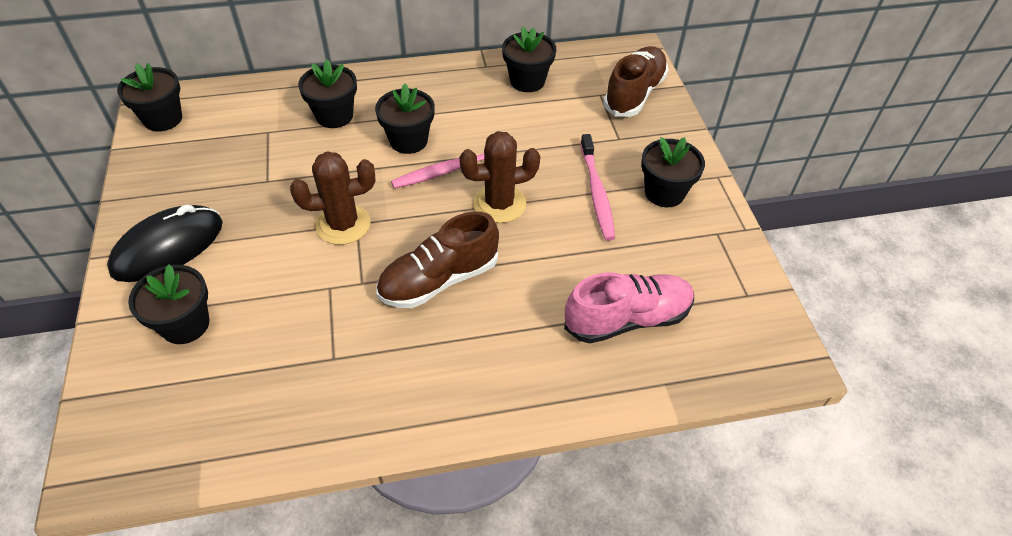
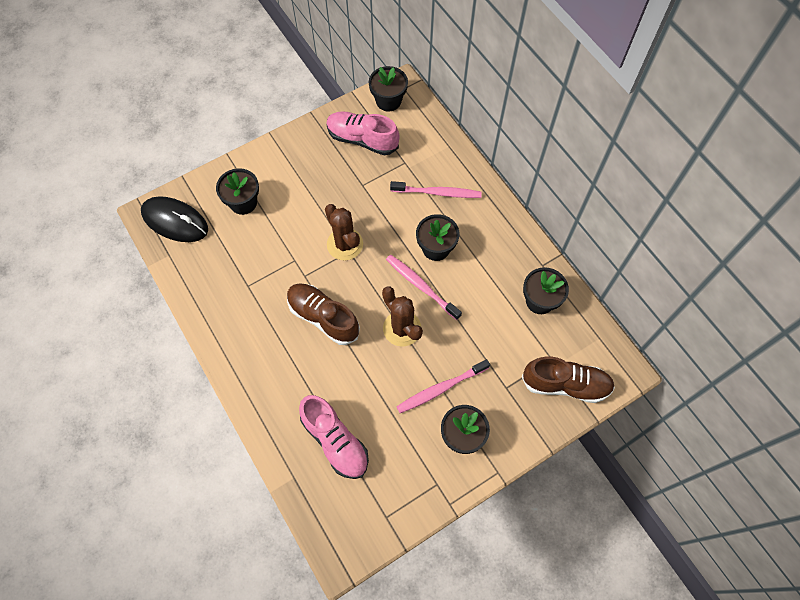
camera: 70 degrees right, 15 degrees up
black mouse [107,205,223,282] -> black mouse moved to [141,196,208,242]
black flower pot [298,59,357,128] -> pink toothbrush [390,181,482,198]
none -> pink shoe [326,111,400,155]

